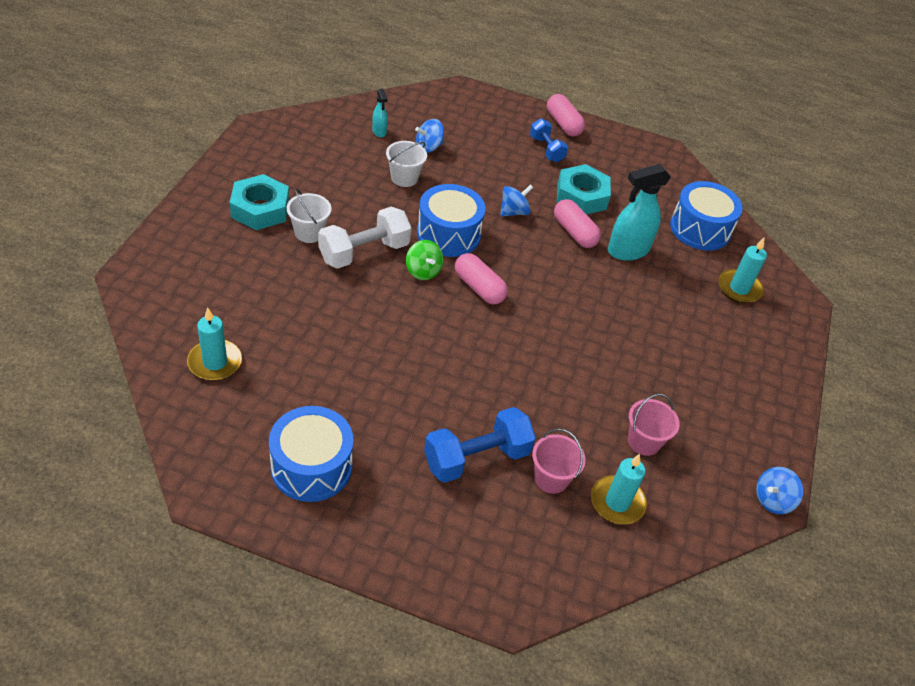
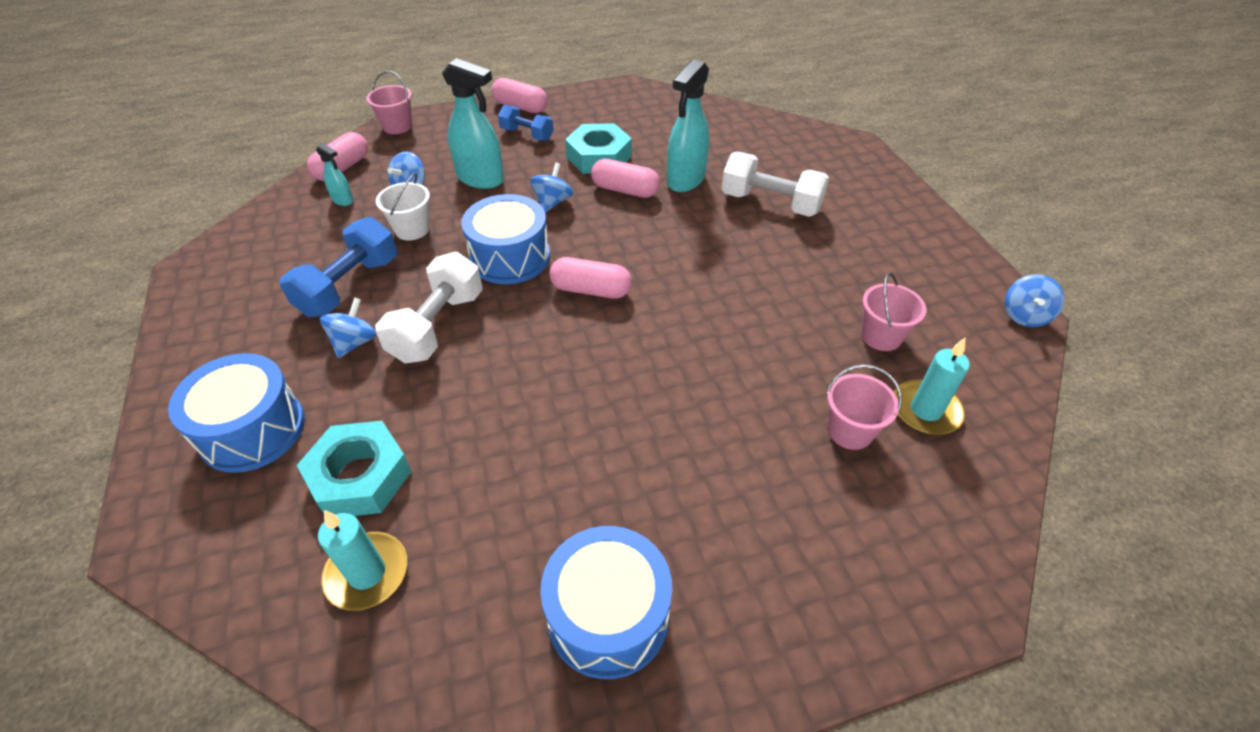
camera: 30 degrees left, 0 degrees up
turquoise nut [230,174,289,230] -> turquoise nut moved to [297,421,412,516]
white bucket [287,189,332,243] -> blue spinning top [320,297,376,358]
green spinning top [406,240,443,280] -> none
blue dumbbell [424,407,536,483] -> blue dumbbell moved to [280,217,397,317]
blue drum [670,181,743,251] -> blue drum moved to [168,353,305,473]
turquoise candle [718,238,767,303] -> none
none -> pink capsule [307,132,368,181]
none -> pink bucket [366,71,412,134]
none -> turquoise spray bottle [442,58,504,189]
none -> white dumbbell [721,152,829,217]

